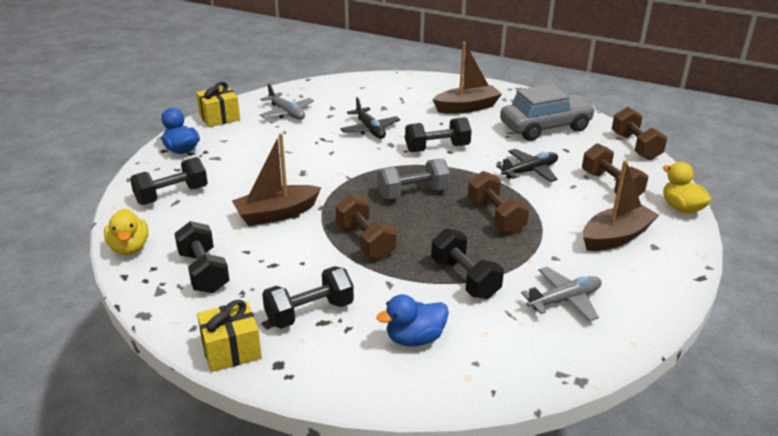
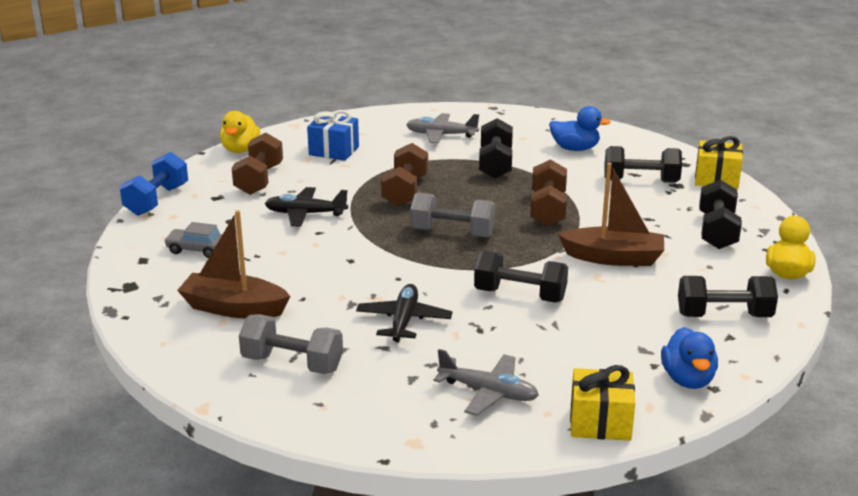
camera: 145 degrees left, 5 degrees down
grey plane [260,83,314,120] -> grey plane turned 120 degrees clockwise [434,349,539,416]
black dumbbell [405,117,472,152] -> black dumbbell moved to [474,250,568,302]
grey car [500,84,596,141] -> grey car [164,222,223,258], size x0.47
brown boat [583,160,659,251] -> blue gift [307,110,359,161]
brown dumbbell [612,107,667,160] -> blue dumbbell [120,152,188,216]
none -> grey dumbbell [239,314,343,374]

